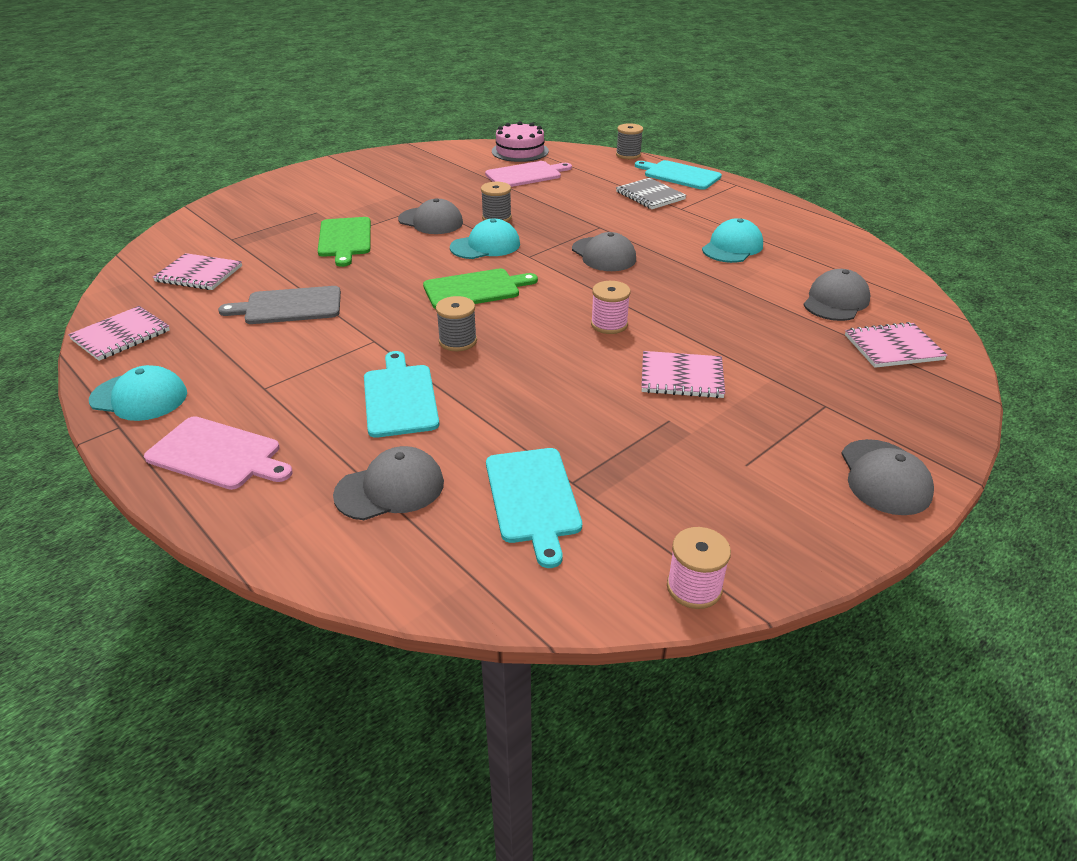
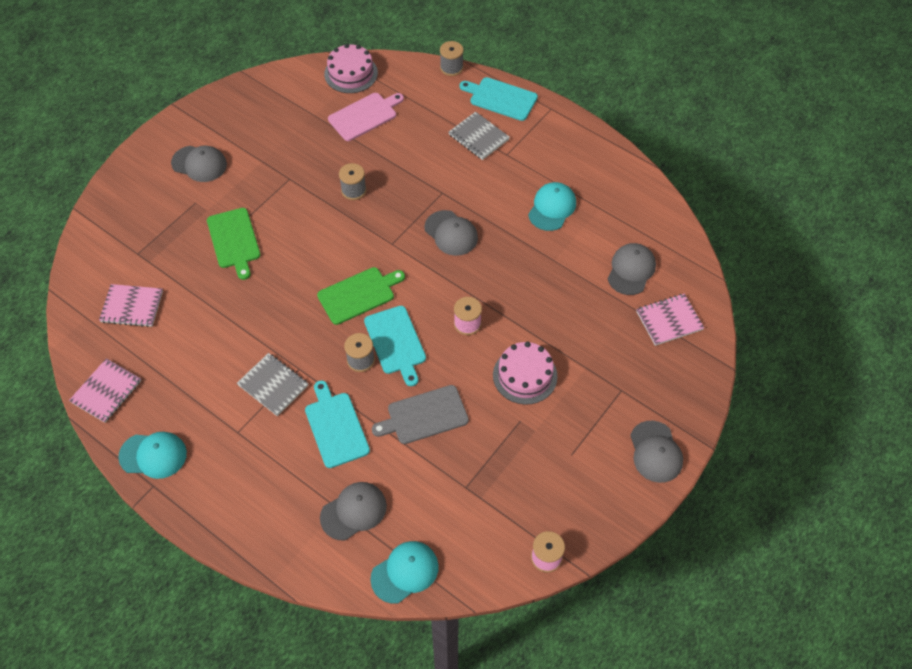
camera: 10 degrees left, 20 degrees up
pink cutting board [144,416,293,490] -> none
grey cutting board [218,286,341,324] -> grey cutting board moved to [372,385,469,444]
grey cap [398,198,463,234] -> grey cap moved to [171,146,227,182]
turquoise cap [450,219,520,259] -> turquoise cap moved to [370,541,439,604]
turquoise cutting board [486,448,582,568] -> turquoise cutting board moved to [364,306,426,386]
pink notebook [641,351,725,398] -> pink cake [493,342,558,404]
none -> grey notebook [237,353,308,416]

